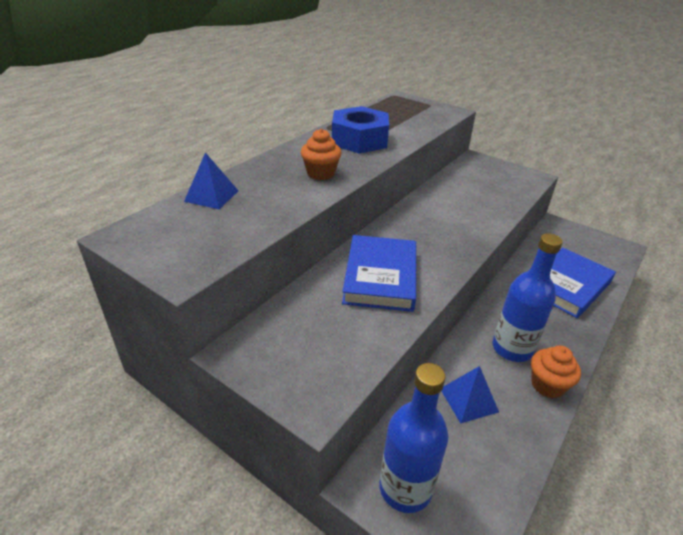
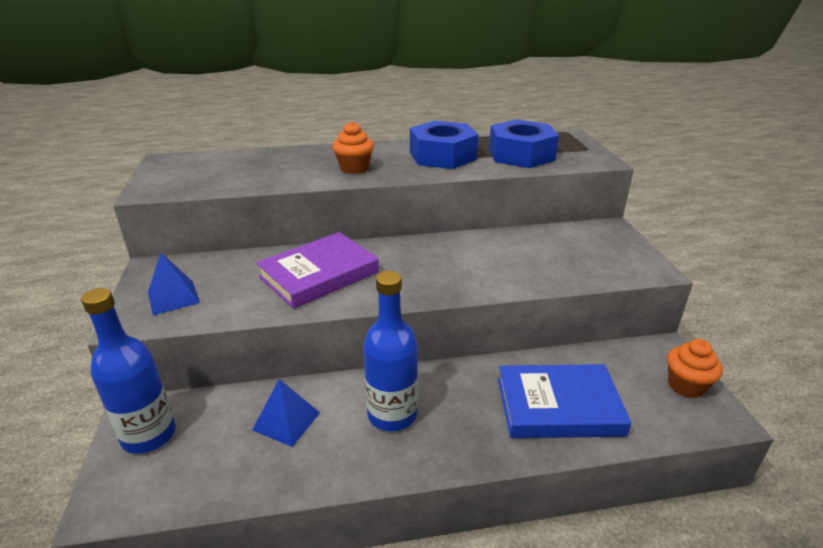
camera: 45 degrees right, 5 degrees down
blue pyramid [184,152,238,209] -> blue pyramid moved to [148,253,200,315]
blue book [342,235,416,312] -> purple book [256,232,379,309]
orange cupcake [531,345,581,398] -> orange cupcake moved to [667,339,723,398]
none -> blue nut [489,119,559,168]

